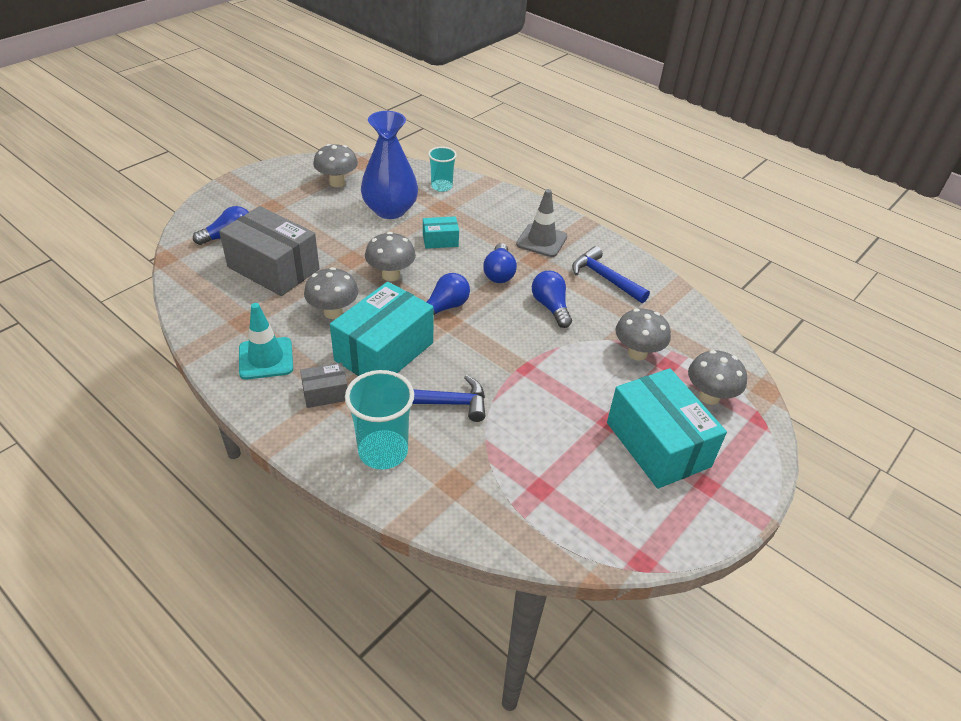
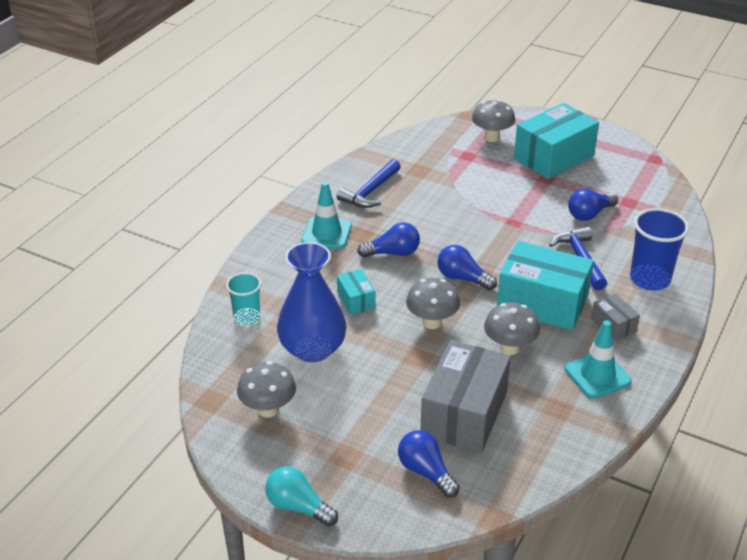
camera: 100 degrees left, 5 degrees down
turquoise cup [345,370,414,469] -> blue cup [630,208,689,290]
grey traffic cone [516,189,567,257] -> turquoise traffic cone [301,182,352,249]
blue light bulb [532,271,572,328] -> blue light bulb moved to [568,189,618,221]
grey mushroom [615,308,671,361] -> none
none -> turquoise light bulb [265,466,338,526]

